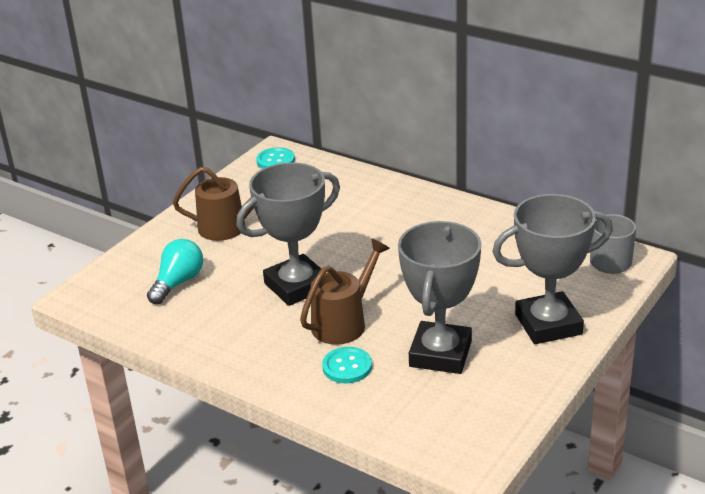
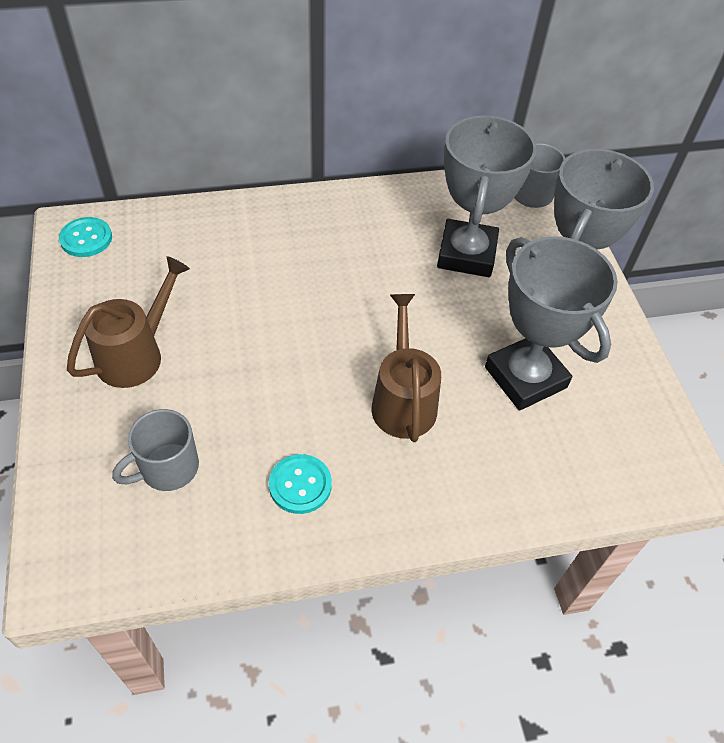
camera: 50 degrees left, 20 degrees up
turquoise light bulb [147,239,203,304] -> grey mug [112,409,199,491]
grey trophy [236,162,340,306] -> grey trophy moved to [437,115,537,277]
turquoise button [322,347,372,383] -> turquoise button moved to [269,454,332,514]

